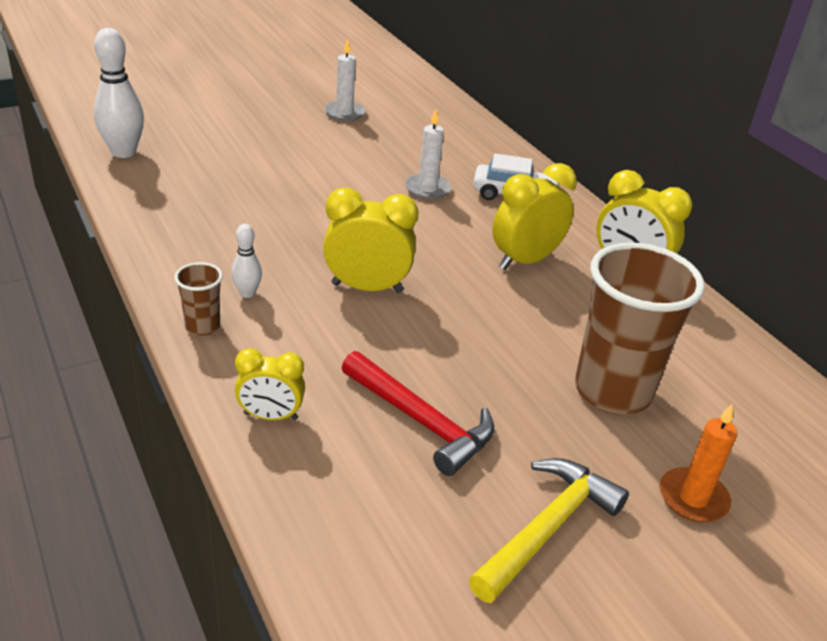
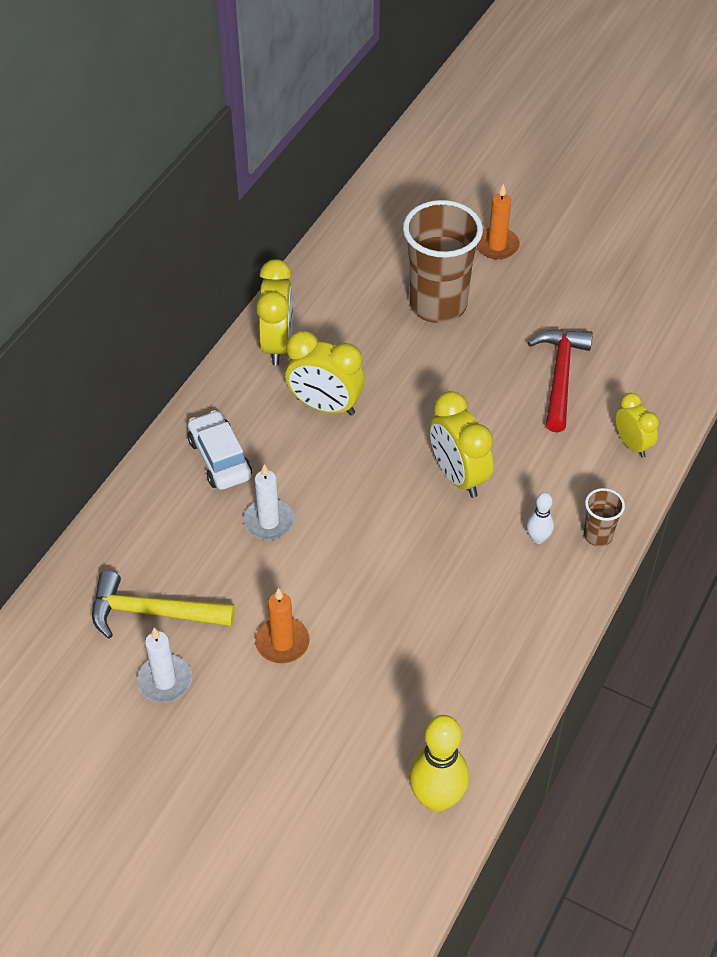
camera: 120 degrees left, 15 degrees up
white bowling pin [94,28,144,158] -> yellow bowling pin [409,715,469,812]
yellow hammer [469,458,629,603] -> yellow hammer moved to [92,571,235,639]
none -> orange candle [255,588,310,663]

